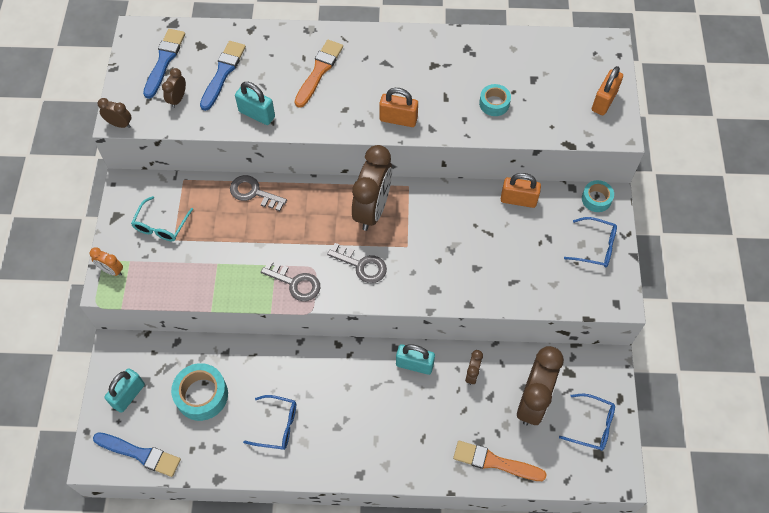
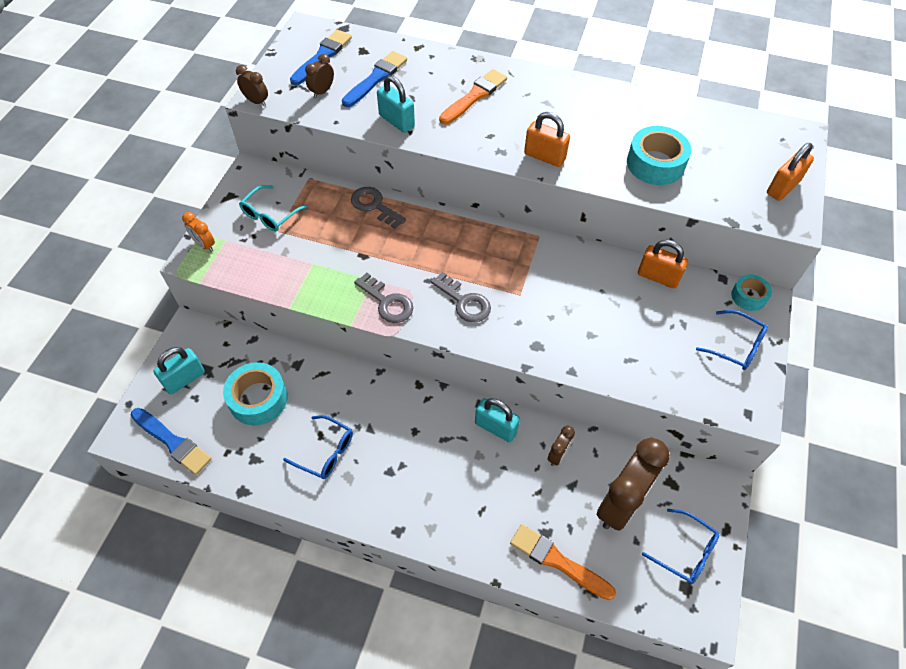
camera: 15 degrees right, 5 degrees down
brown clock [352,145,392,231] -> none
turquoise tape [479,84,511,116] -> turquoise tape [627,126,692,185], size x1.68

